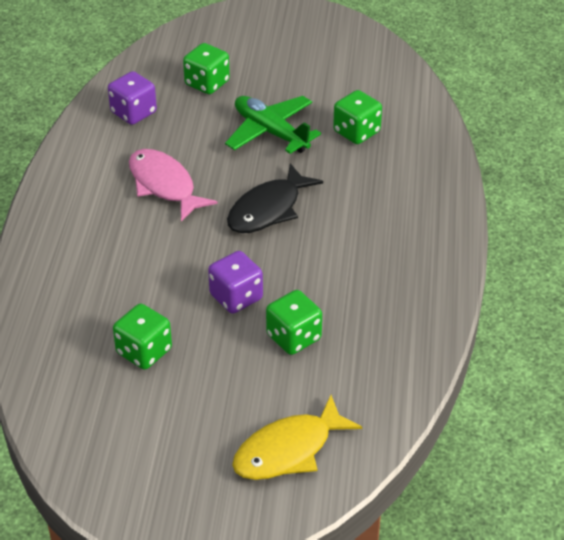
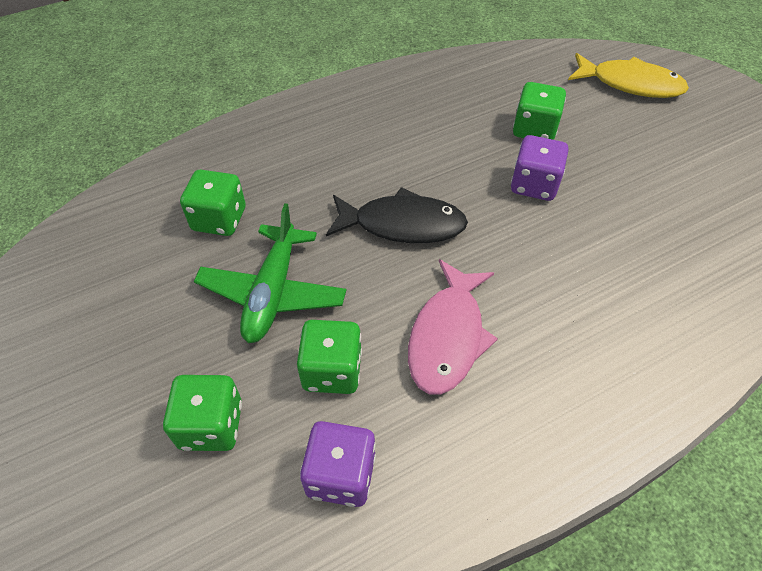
camera: 125 degrees left, 10 degrees up
green dice [113,304,172,369] -> green dice moved to [297,320,362,394]

